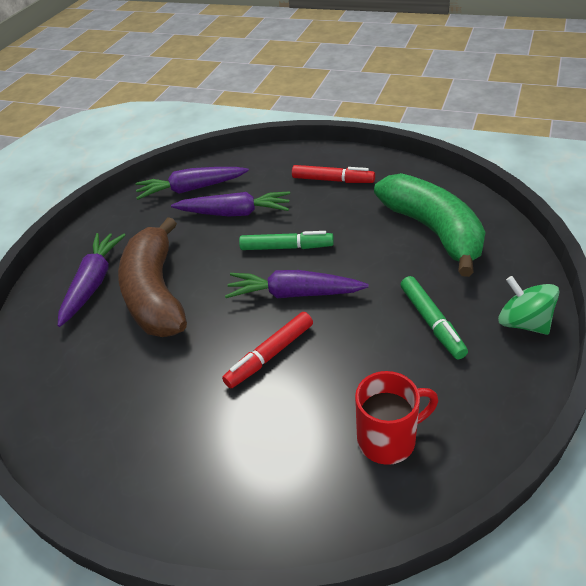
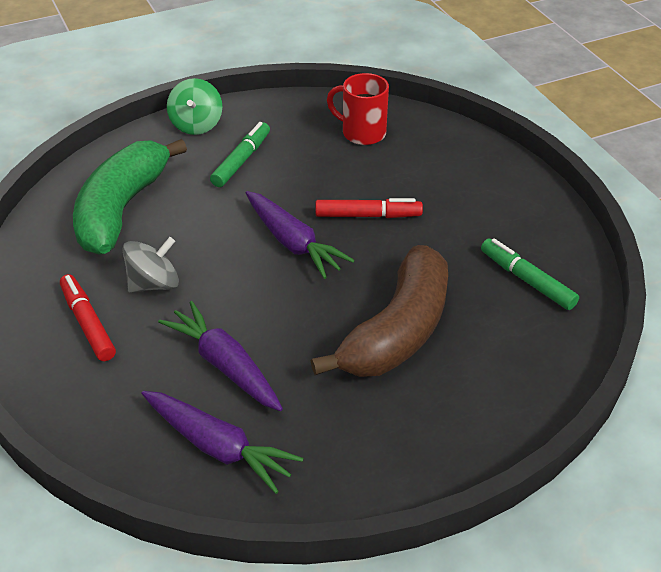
camera: 140 degrees left, 0 degrees up
purple carrot [58,233,125,327] -> none
green marker [239,231,334,250] -> green marker moved to [481,238,579,310]
none -> grey spinning top [122,237,179,293]

